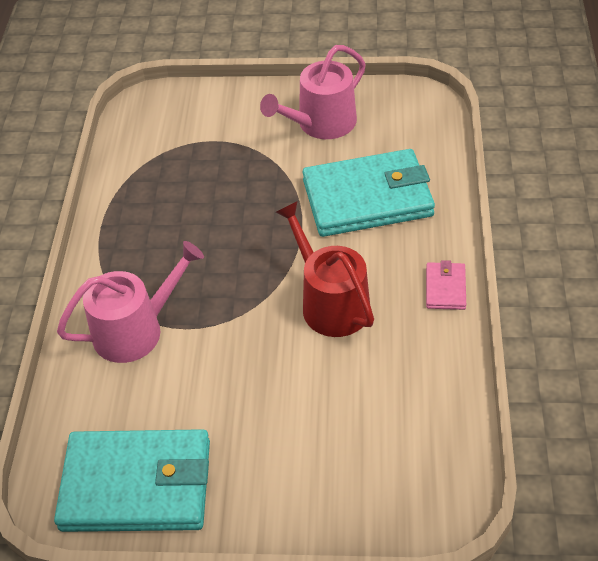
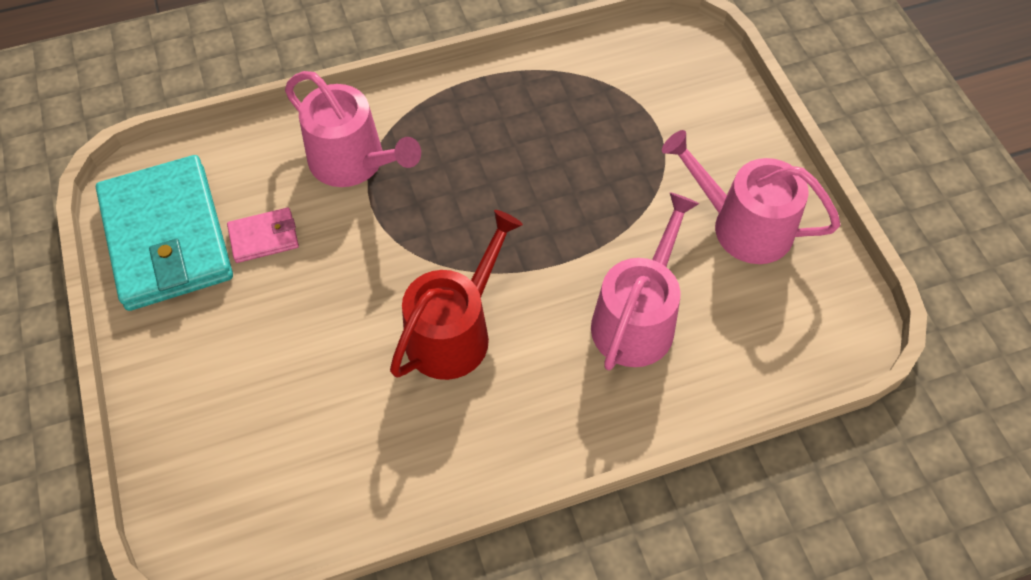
camera: 65 degrees right, 10 degrees up
turquoise wallet [303,149,435,237] -> pink watering can [591,192,699,371]
pink wallet [426,260,466,310] -> pink wallet moved to [227,207,299,263]

